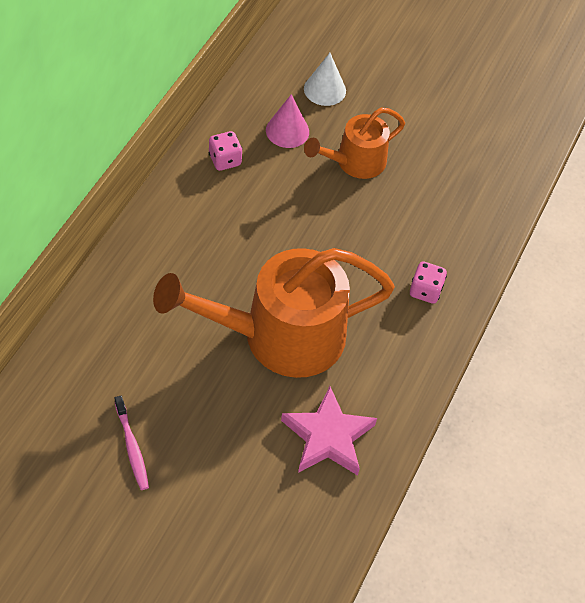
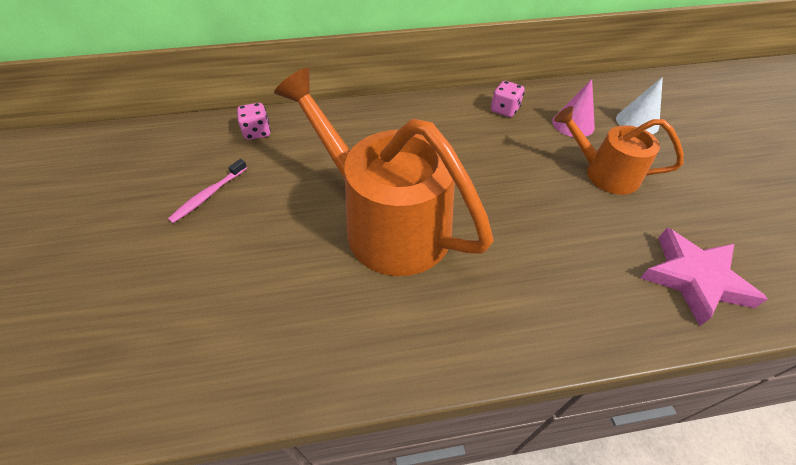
camera: 60 degrees right, 5 degrees down
pink star [281,386,377,476] -> pink star moved to [640,228,768,326]
pink dice [410,261,447,304] -> pink dice moved to [237,103,271,140]

